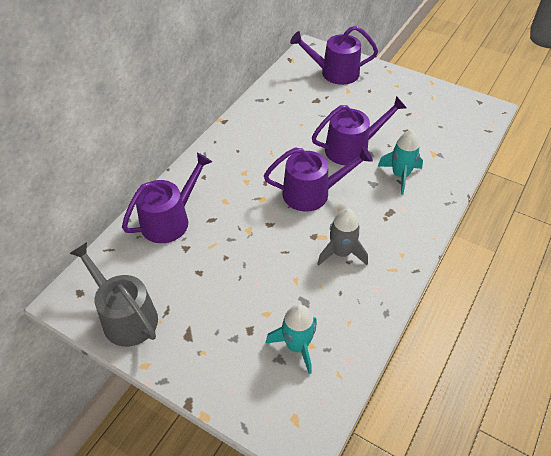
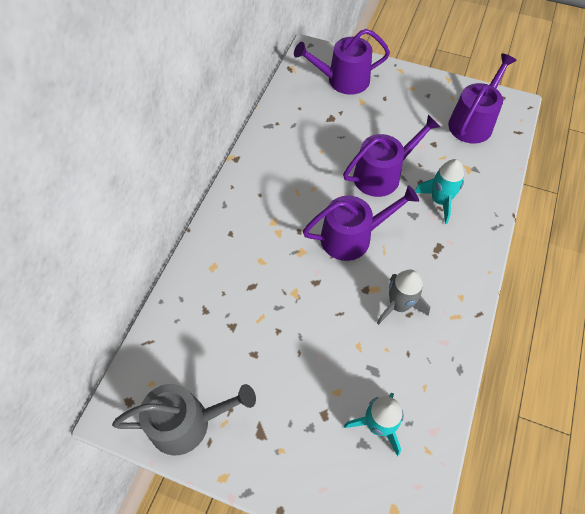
camera: 10 degrees left, 10 degrees up
grey watering can [69,242,158,347] -> grey watering can turned 135 degrees clockwise [112,384,256,456]
purple watering can [122,153,212,243] -> purple watering can moved to [448,53,517,144]

